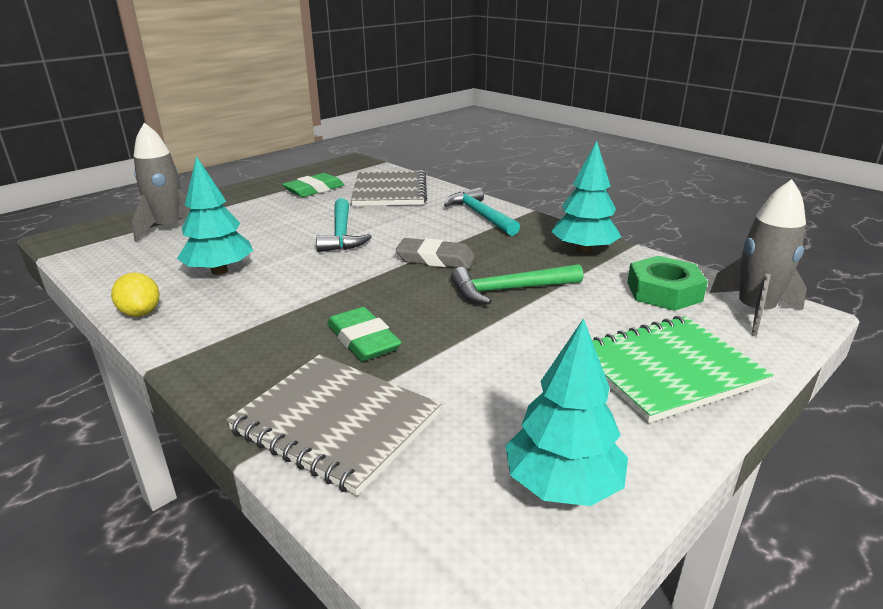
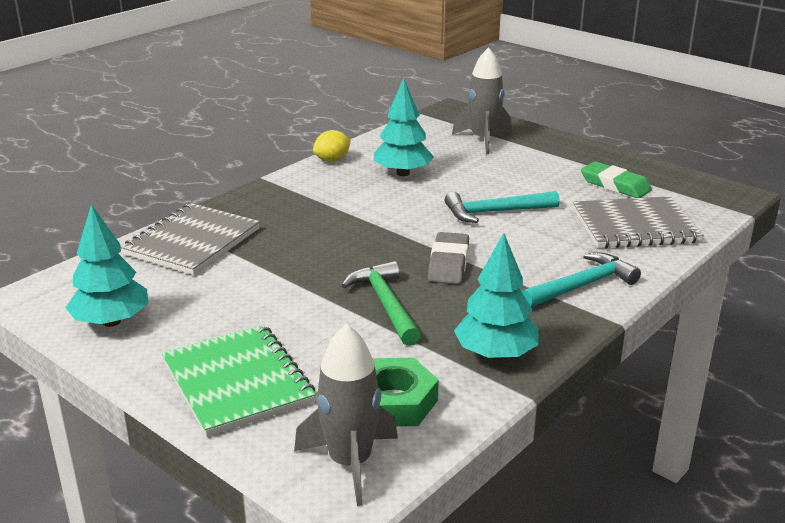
camera: 85 degrees right, 0 degrees up
green eraser [327,307,402,361] -> none

